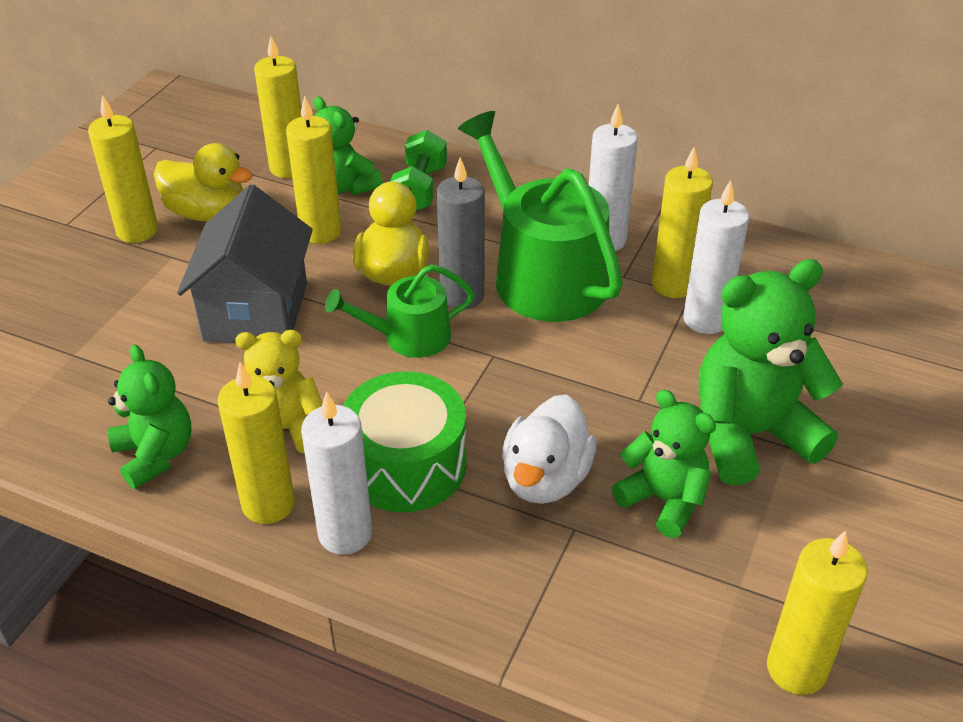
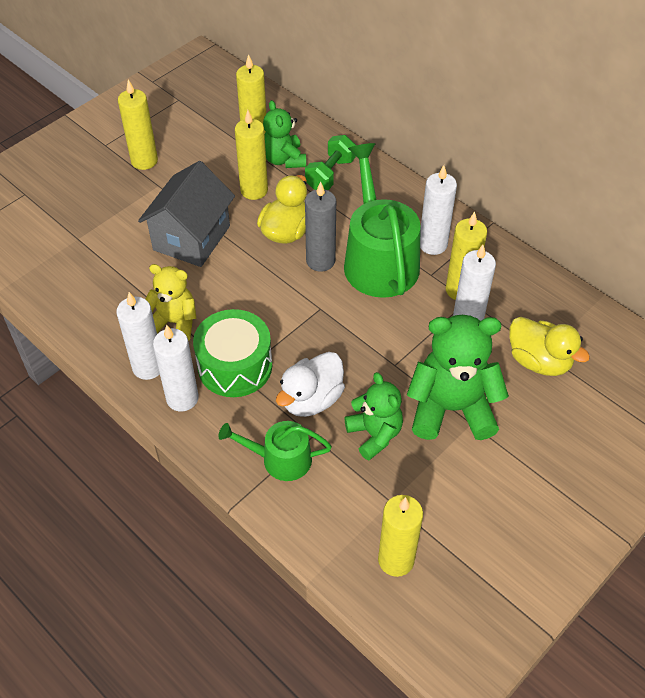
camera: 20 degrees right, 10 degrees up
green teddy bear [108,345,192,489] -> none
yellow duck [154,143,253,221] -> yellow duck moved to [510,317,590,376]
yellow candle [218,362,295,524] -> white candle [116,292,160,380]
green watering can [325,264,475,358] -> green watering can moved to [218,421,332,481]

